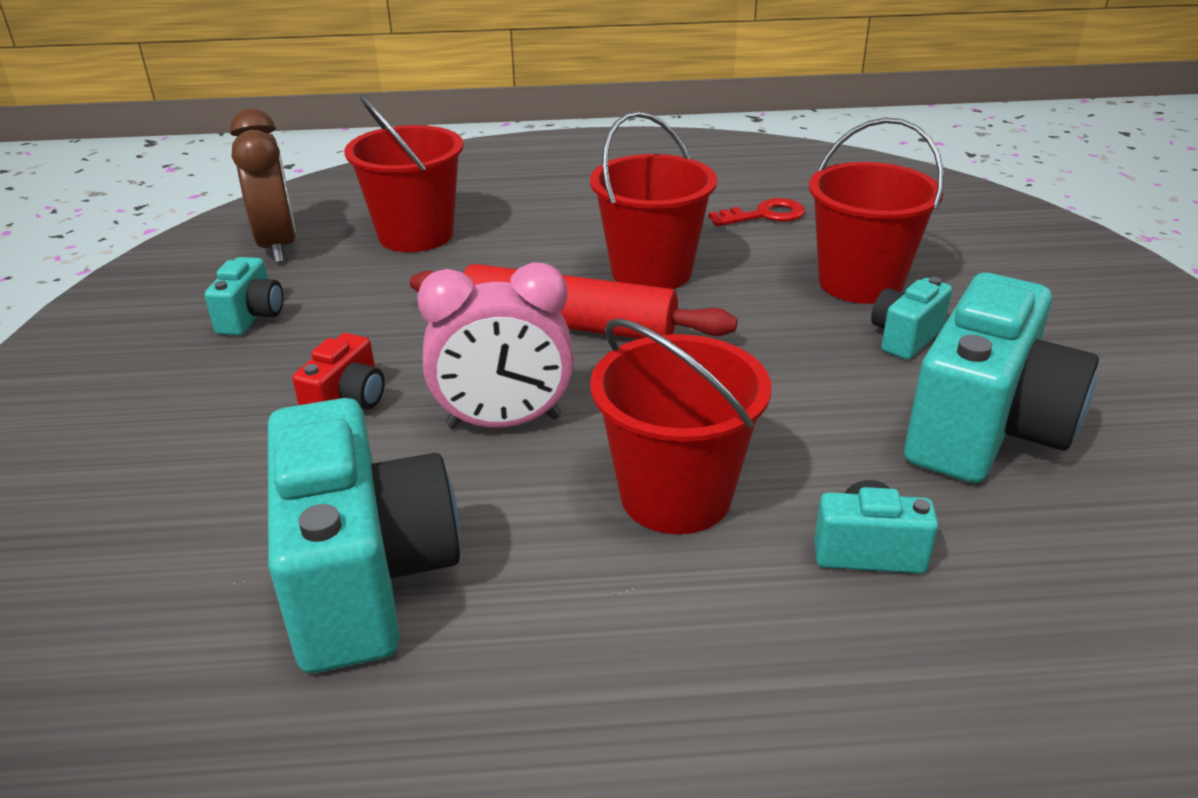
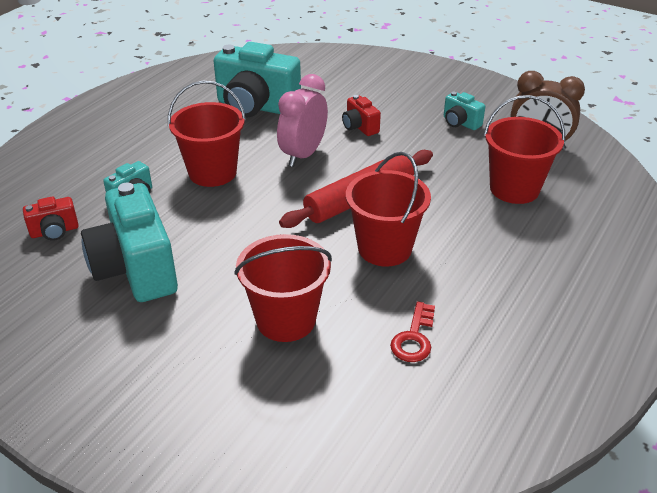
camera: 125 degrees right, 5 degrees up
turquoise camera [871,277,952,359] -> none
none -> red camera [23,197,79,241]

